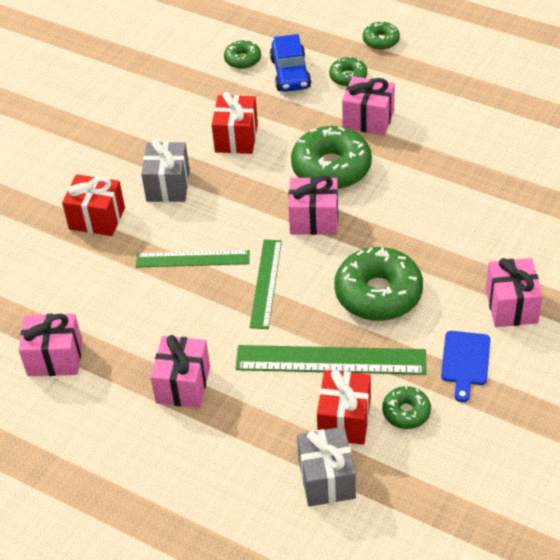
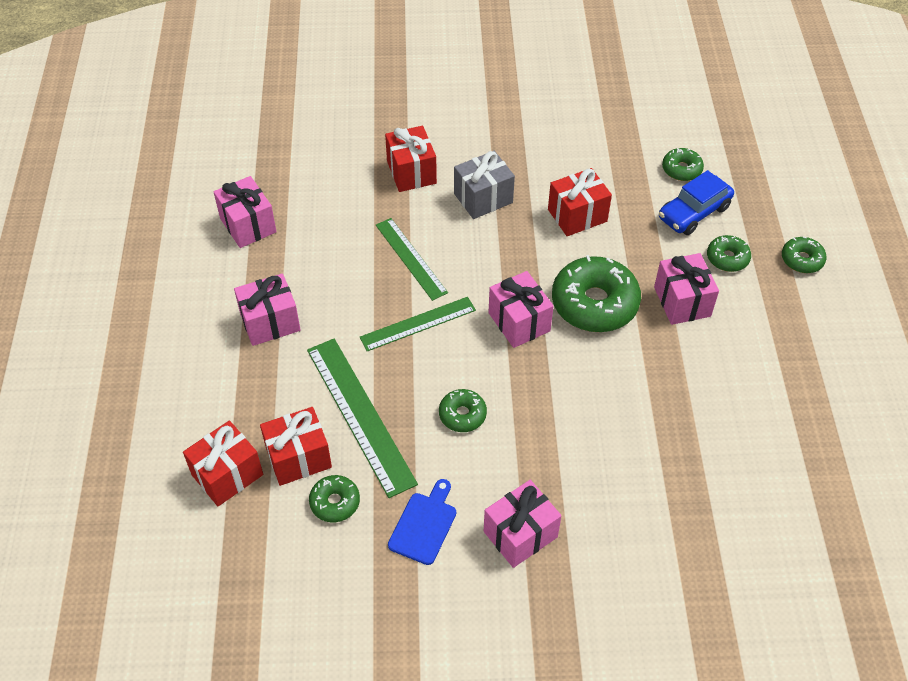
camera: 55 degrees right, 5 degrees up
grey gift [297,427,356,506] -> red gift [183,421,263,506]
green donut [334,247,423,321] -> green donut [439,389,487,432], size x0.51
blue cutting board [441,331,490,402] -> blue cutting board turned 135 degrees clockwise [388,479,456,565]

